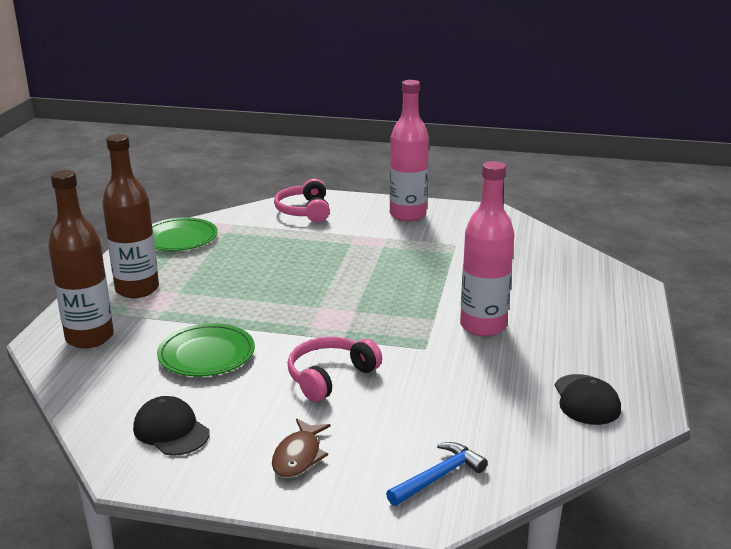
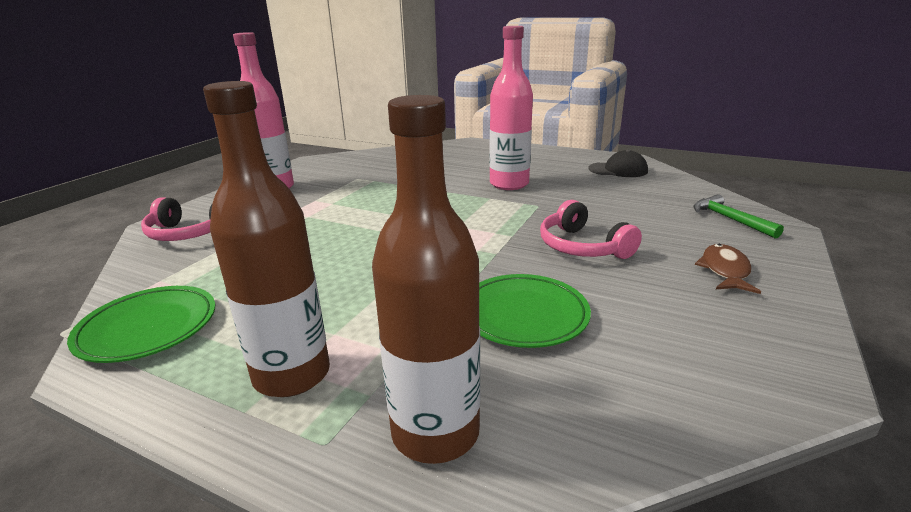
camera: 75 degrees left, 0 degrees up
black cap [133,396,210,456] -> none
brown fish [272,419,331,478] -> brown fish turned 105 degrees counterclockwise [695,244,761,294]
blue hammer [386,442,488,506] -> green hammer [694,194,784,239]

